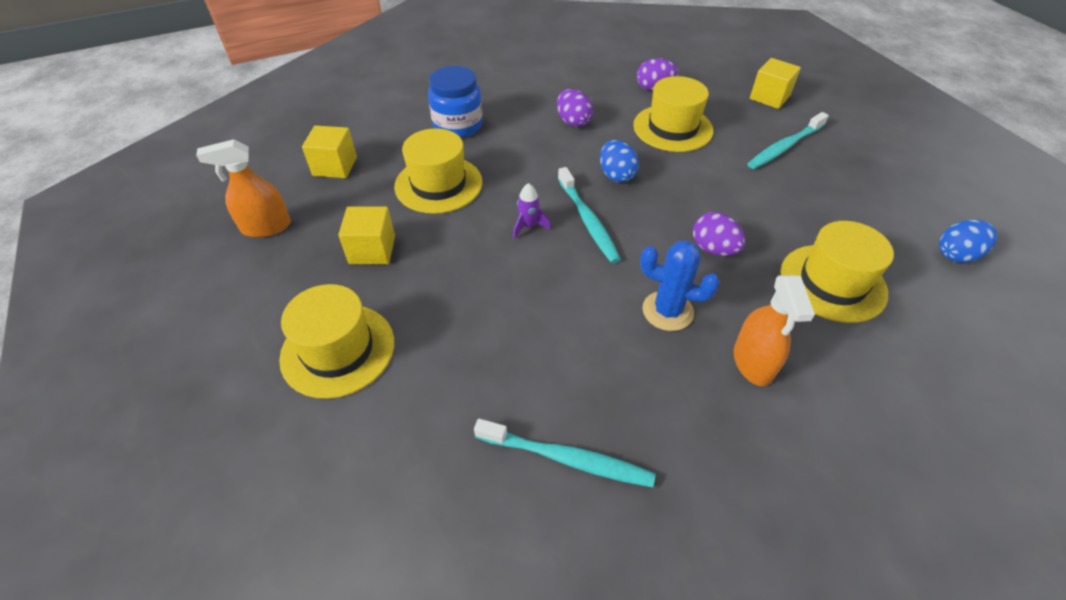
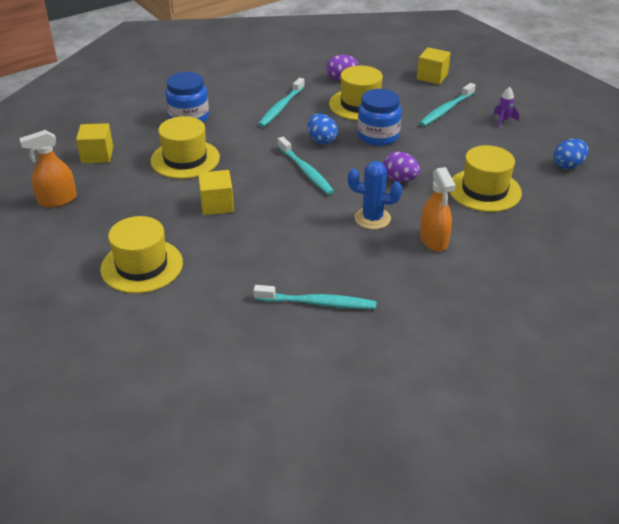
camera: 10 degrees left, 10 degrees down
yellow cube [338,207,395,264] -> yellow cube moved to [198,170,234,215]
purple rocket [513,183,551,239] -> purple rocket moved to [493,87,519,128]
purple egg [557,89,593,127] -> turquoise toothbrush [258,78,305,127]
none -> blue jar [358,89,401,146]

